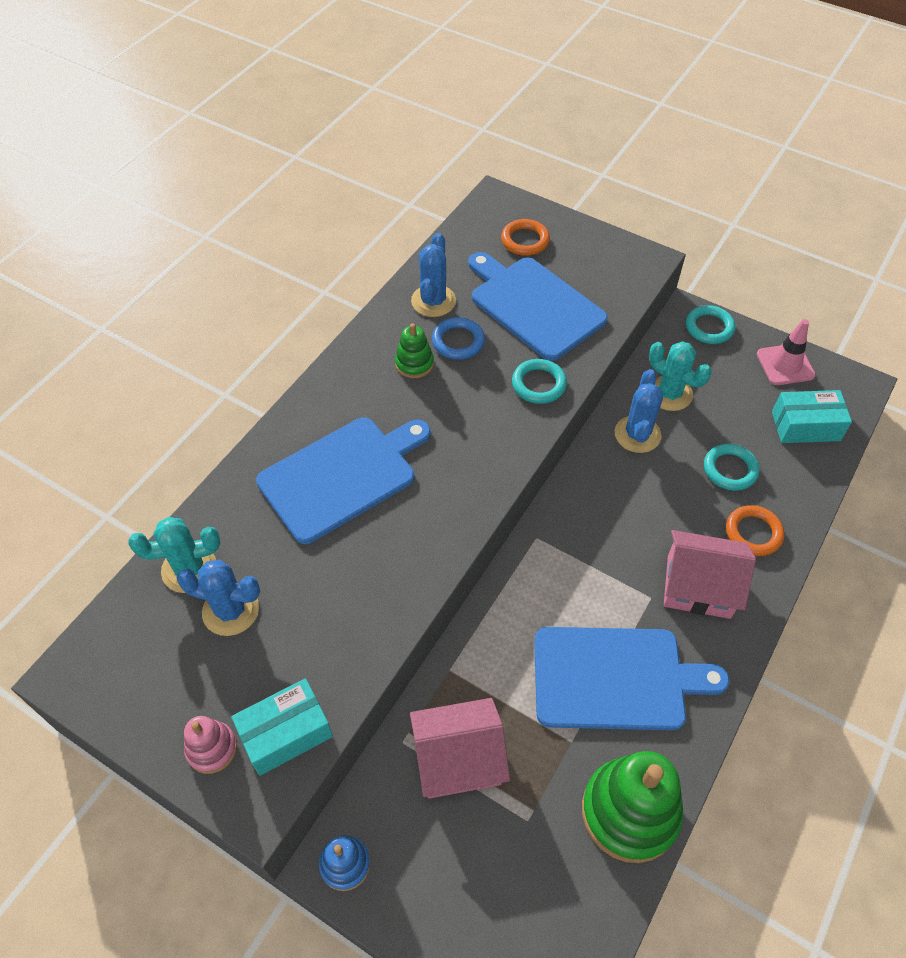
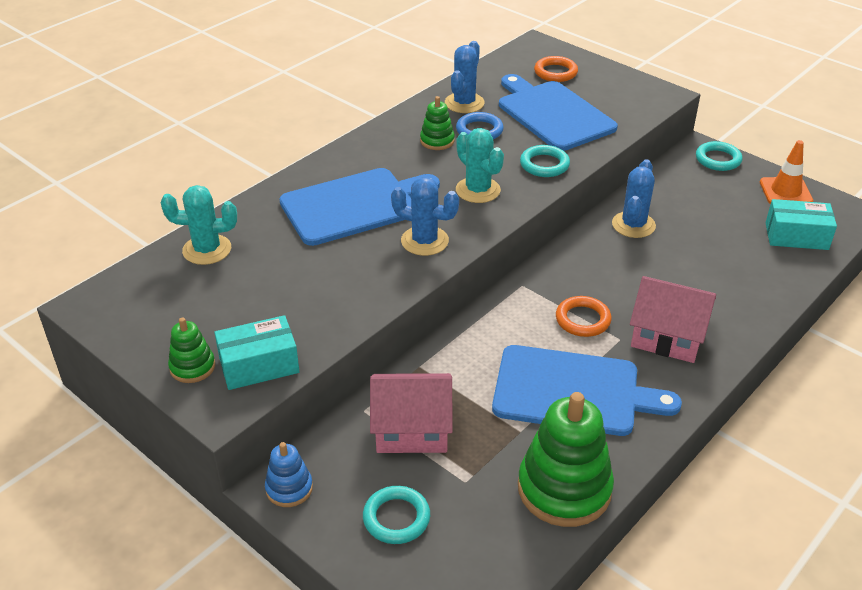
camera: 10 degrees right, 15 degrees down
blue cactus [177,560,260,636] -> blue cactus moved to [391,177,459,256]
pink stacking toy [184,716,237,774] -> green stacking toy [168,317,215,383]
turquoise cactus [649,341,711,411] -> turquoise cactus moved to [456,128,504,203]
turquoise ring [704,444,759,491] -> turquoise ring moved to [363,486,430,544]
orange ring [726,505,784,556] -> orange ring moved to [556,296,612,337]
pink traffic cone [757,319,816,385] -> orange traffic cone [760,140,813,204]

